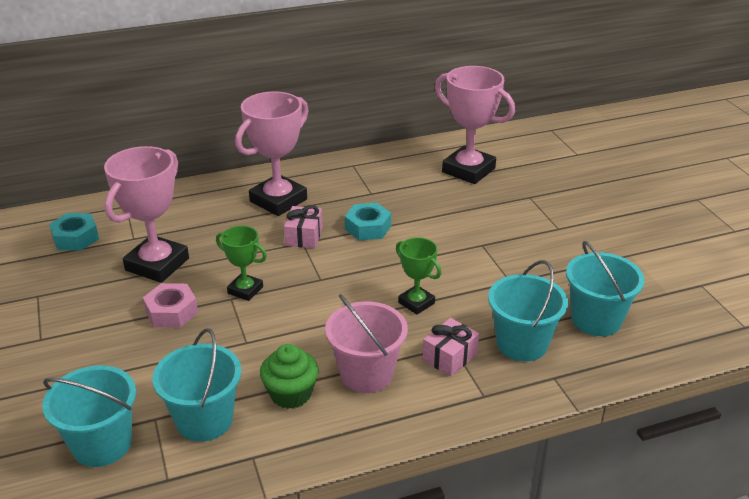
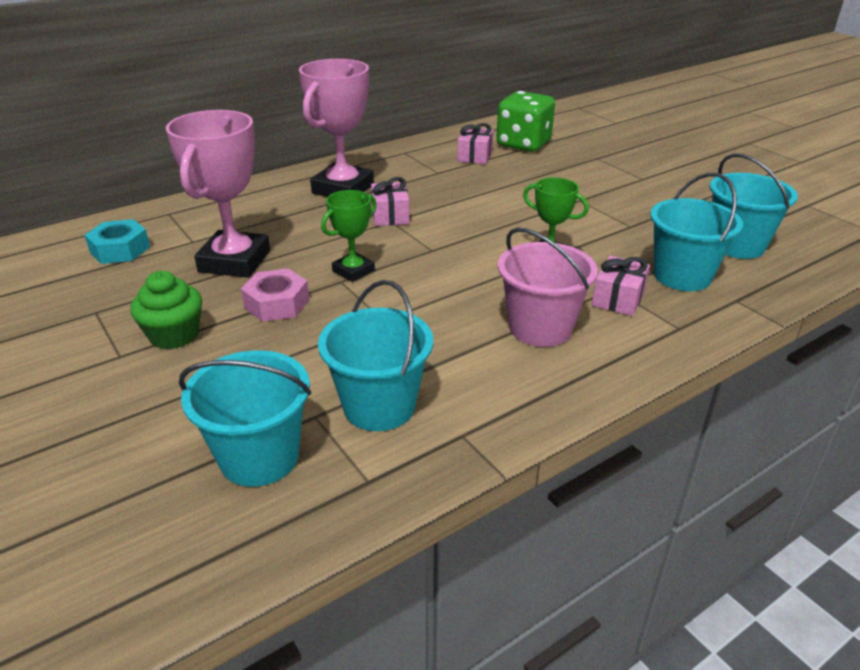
camera: 15 degrees left, 0 degrees up
green trophy [216,226,267,301] -> green trophy turned 60 degrees counterclockwise [321,190,377,282]
green cupcake [260,344,319,409] -> green cupcake moved to [130,271,202,349]
turquoise nut [345,203,391,241] -> none
pink trophy [435,66,515,184] -> green dice [496,91,555,152]
none -> pink gift [457,123,493,164]

